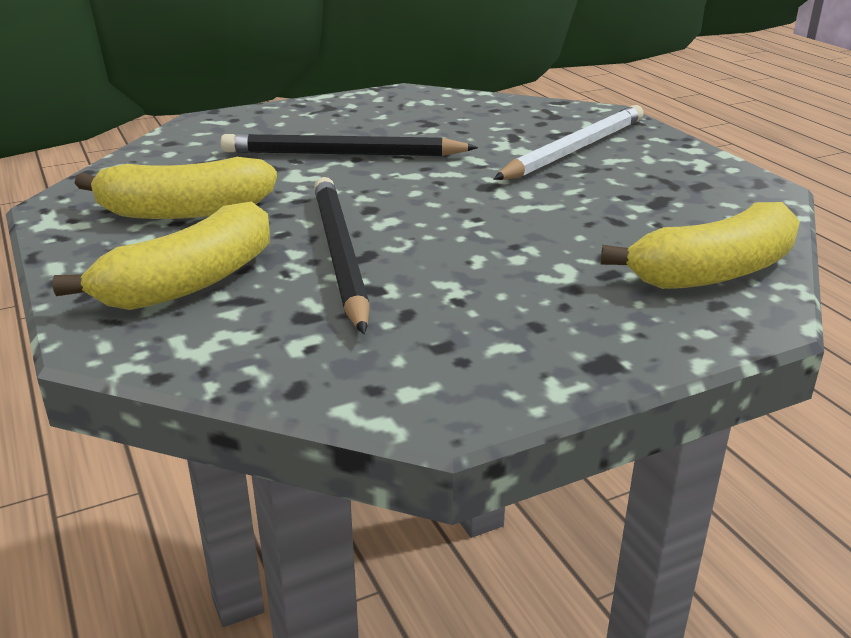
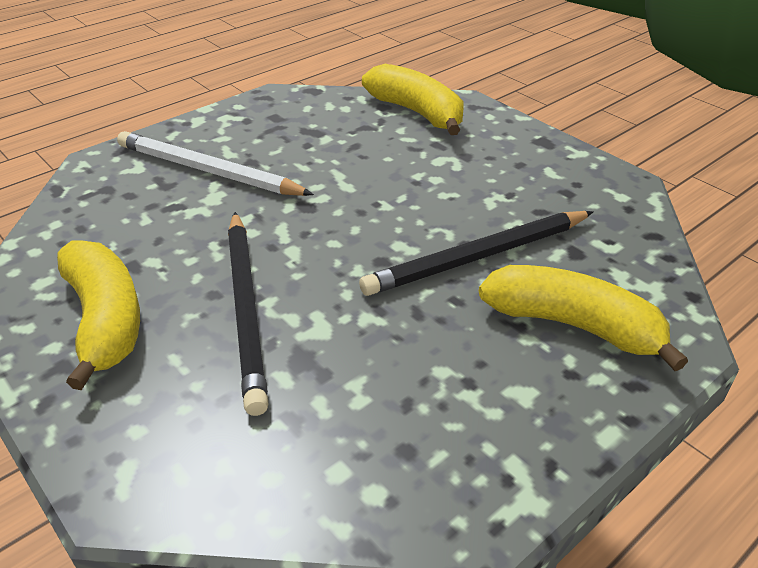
camera: 105 degrees left, 10 degrees up
yellow banana [74,157,277,219] -> yellow banana moved to [57,240,140,390]

